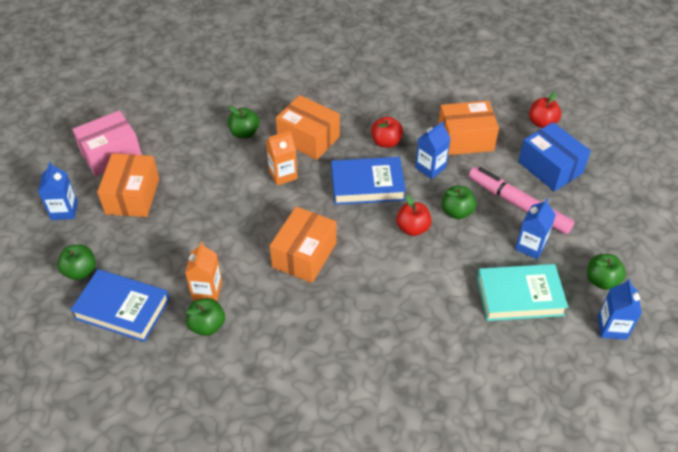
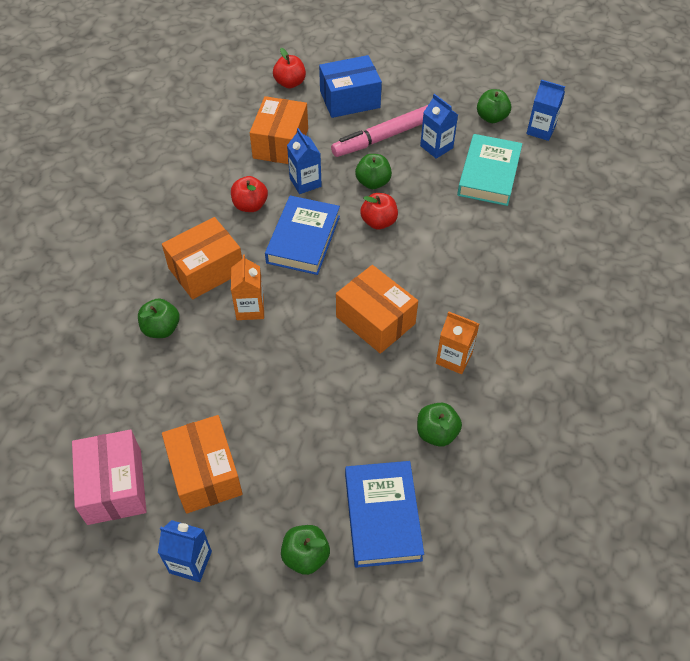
camera: 70 degrees left, 5 degrees up
blue book [70,269,170,342] -> blue book turned 45 degrees counterclockwise [345,461,424,568]
orange box [97,153,159,217] -> orange box turned 45 degrees clockwise [162,415,243,514]
orange carton [185,242,222,301] -> orange carton moved to [436,311,479,374]

